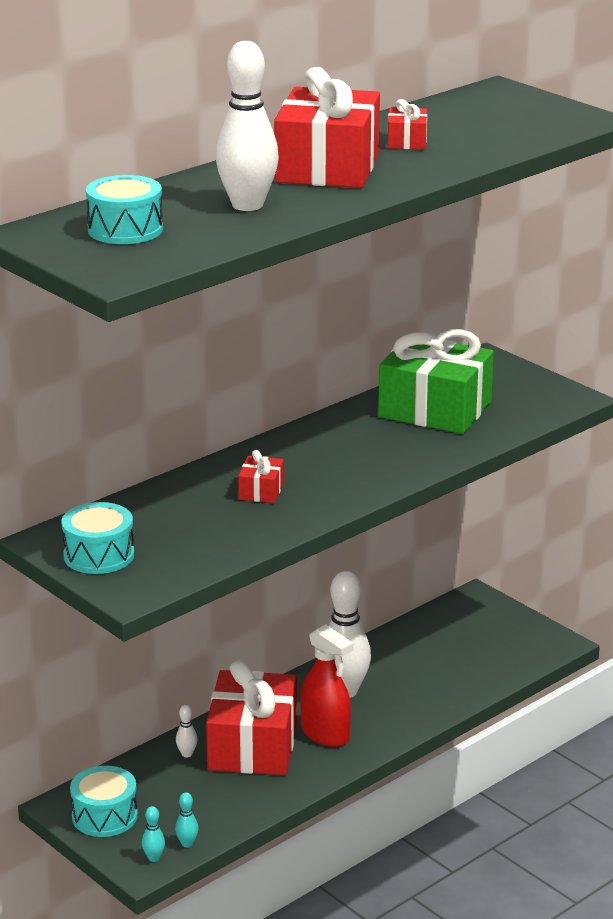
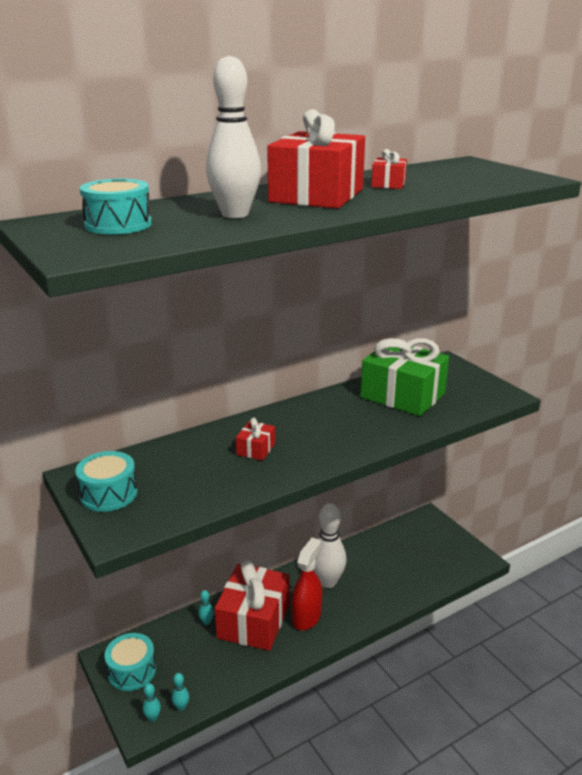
camera: 10 degrees right, 0 degrees up
white bowling pin [176,705,198,757] -> turquoise bowling pin [198,590,214,625]
red spray bottle [300,625,354,747] -> red spray bottle turned 120 degrees counterclockwise [292,538,322,630]

